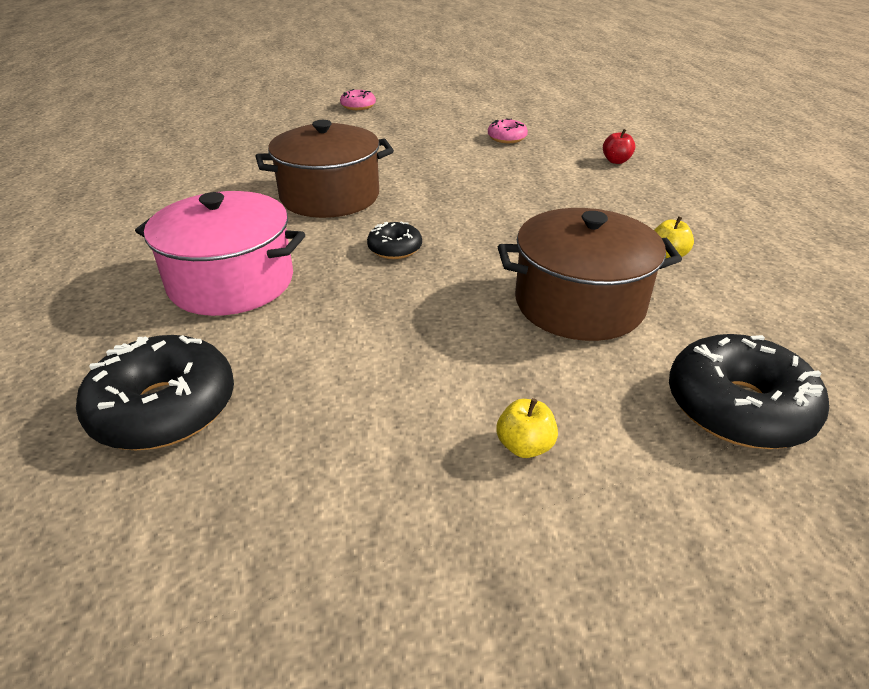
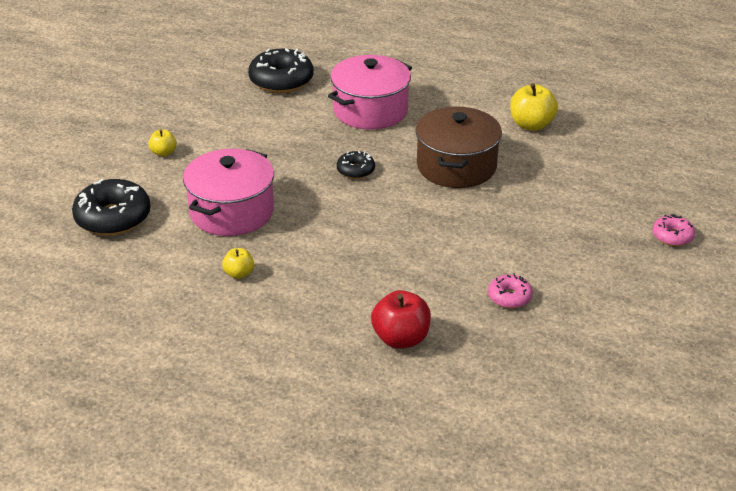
camera: 120 degrees right, 0 degrees up
brown pot [498,208,682,341] -> pink pot [183,149,274,236]
red apple [603,129,635,164] -> red apple [371,290,431,349], size x1.76
none -> yellow apple [510,83,558,131]

